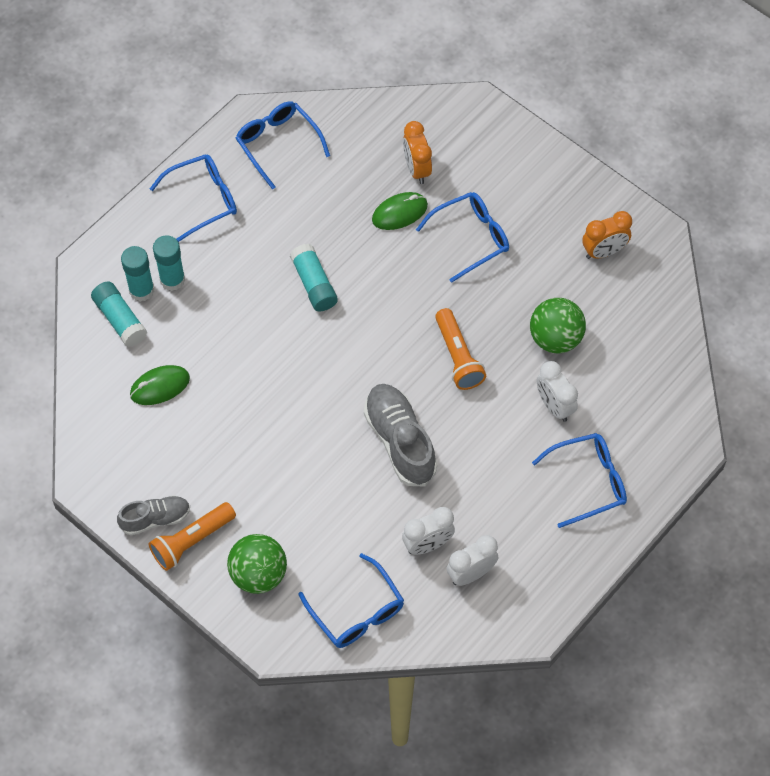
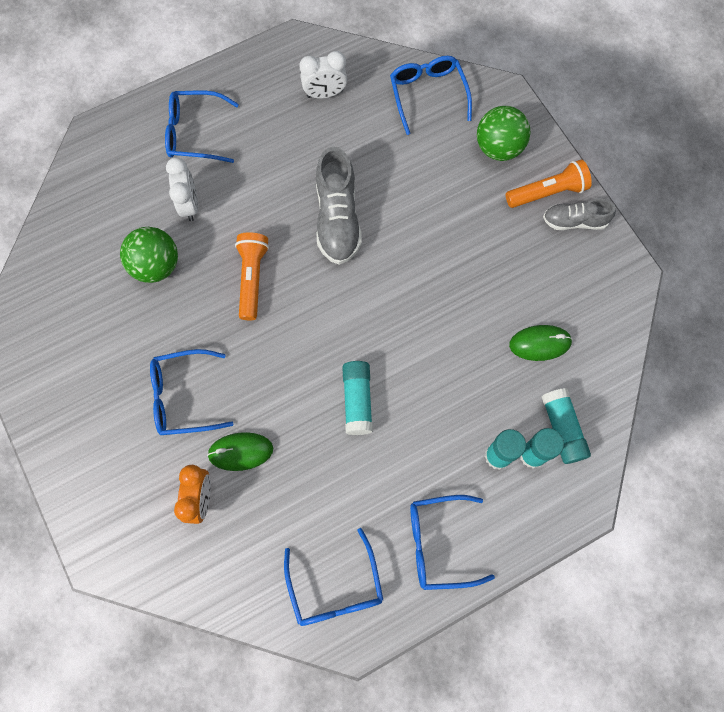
camera: 160 degrees left, 10 degrees up
white clock [402,507,455,555] -> none
orange clock [582,211,632,259] -> none

